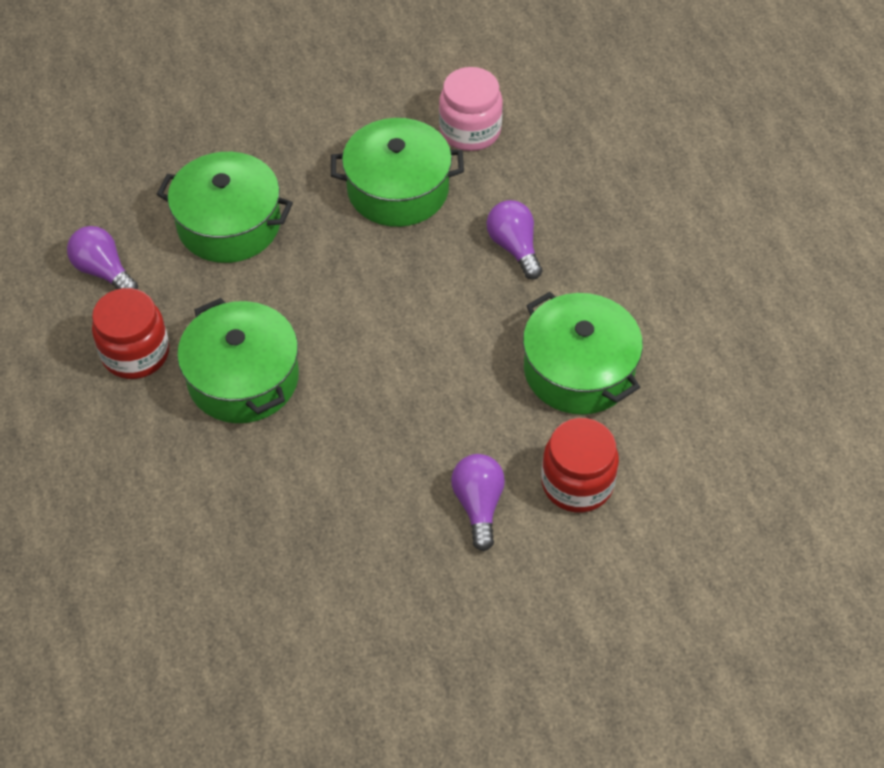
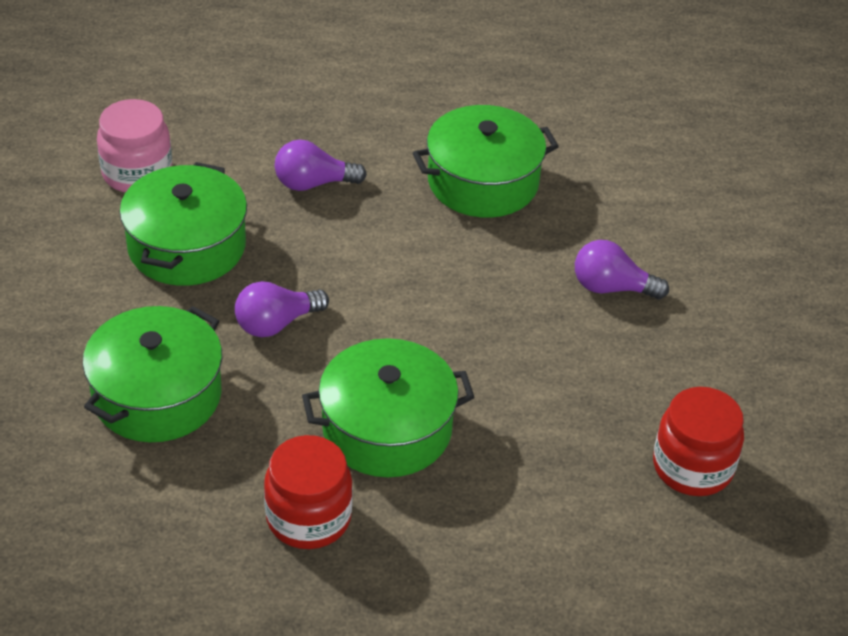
camera: 75 degrees left, 10 degrees down
purple light bulb [67,226,138,289] -> purple light bulb moved to [235,281,329,337]
red jar [541,418,619,513] -> red jar moved to [653,387,744,496]

